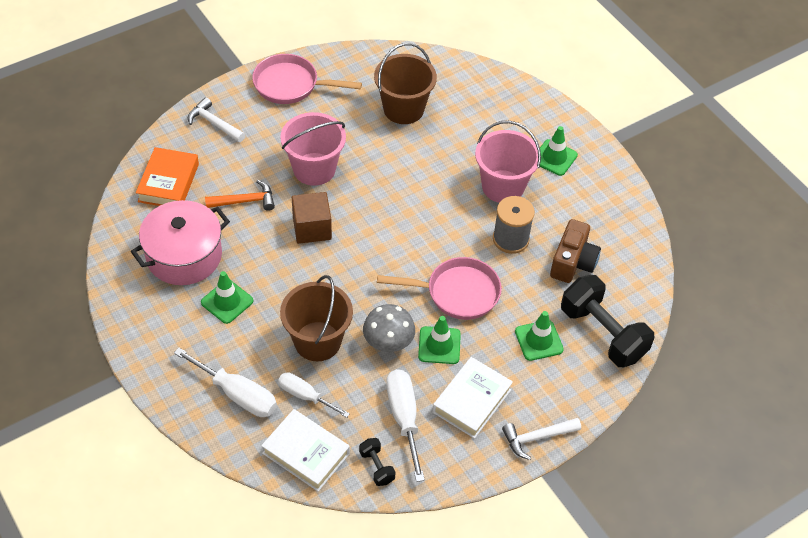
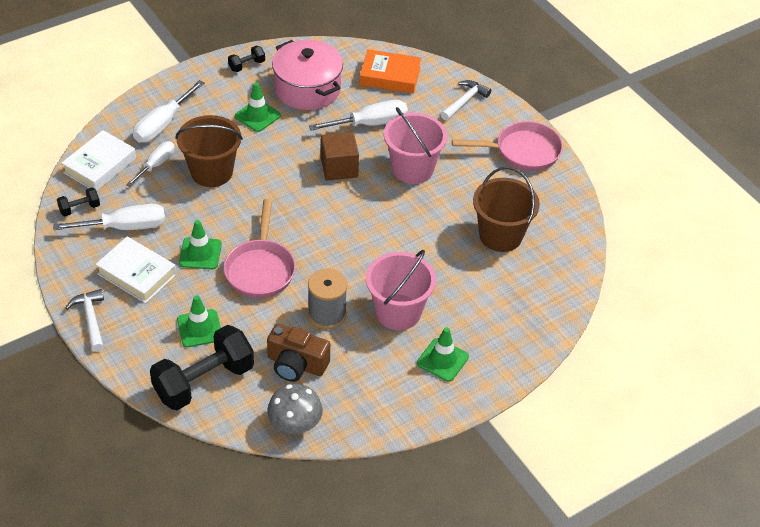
camera: 90 degrees right, 5 degrees down
orange hammer [205,180,275,211] -> white screwdriver [309,100,408,131]
pink pan [252,54,362,104] -> pink pan turned 75 degrees clockwise [452,121,563,171]
grey mushroom [363,304,415,352] -> grey mushroom moved to [267,384,323,434]
none -> black dumbbell [228,46,265,72]

